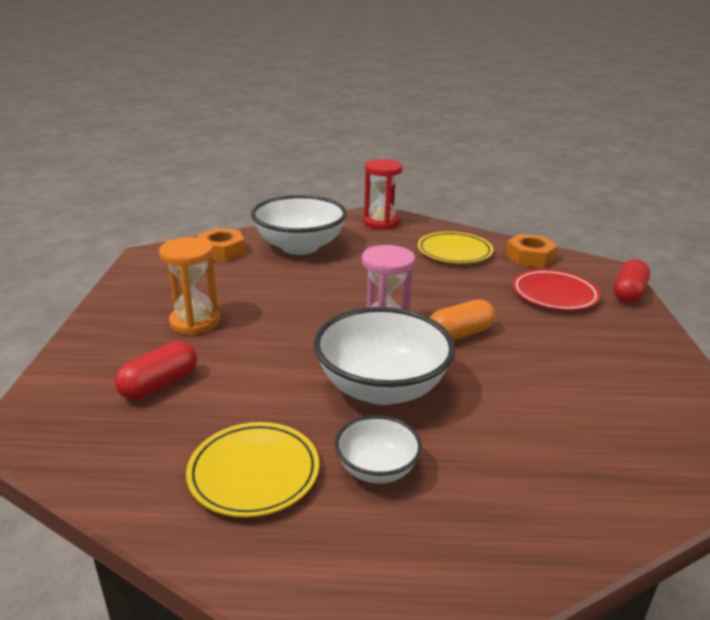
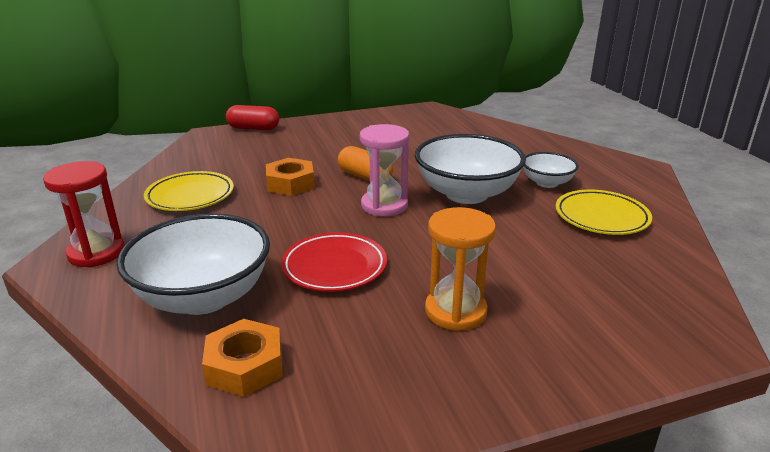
camera: 110 degrees left, 0 degrees up
red capsule [115,341,197,400] -> none
orange nut [506,234,558,268] -> orange nut moved to [266,158,315,196]
red plate [512,269,601,311] -> red plate moved to [281,232,387,292]

